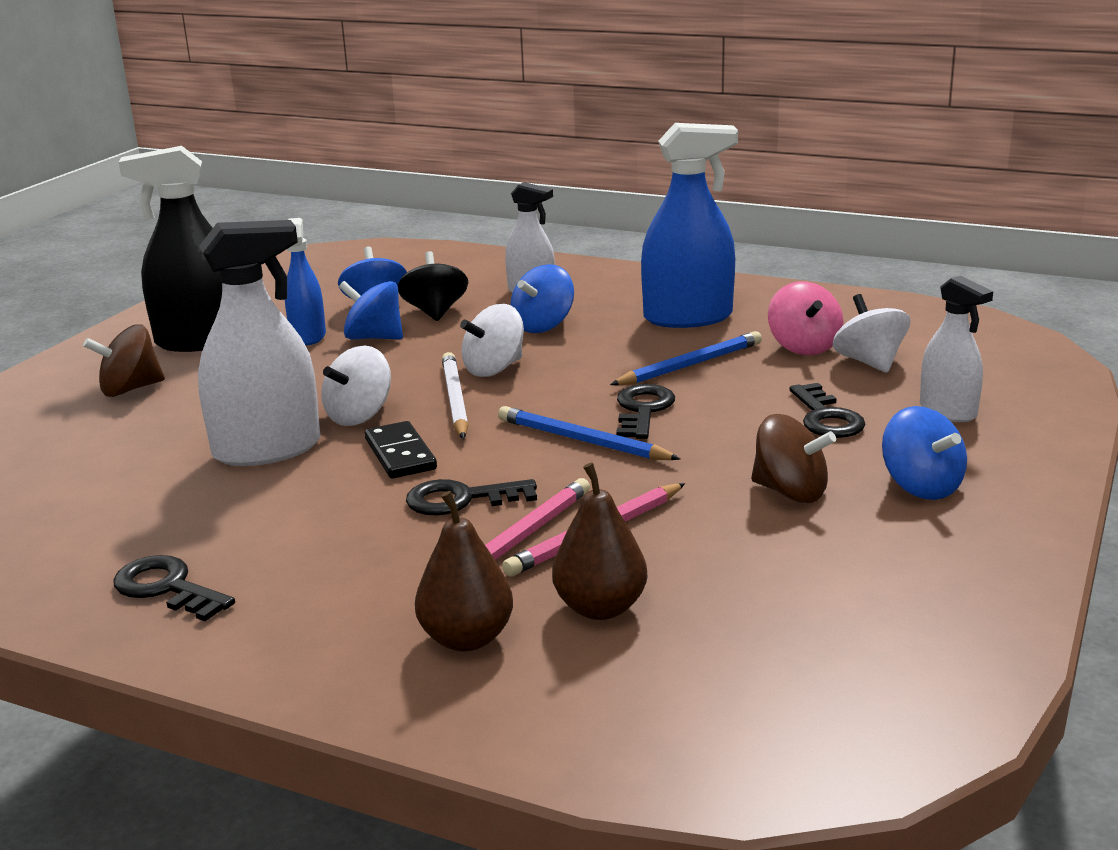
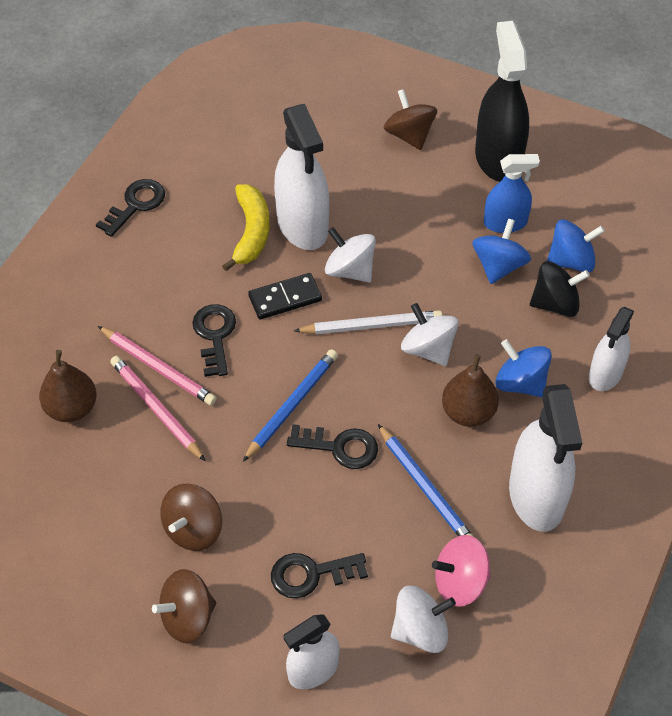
camera: 90 degrees right, 30 degrees up
brown pear [415,491,513,651] -> brown pear moved to [442,354,499,427]
blue spray bottle [641,123,738,328] -> white spray bottle [509,384,582,532]
blue spinning top [882,406,967,500] -> brown spinning top [152,569,216,643]
none -> yellow banana [222,184,270,271]

